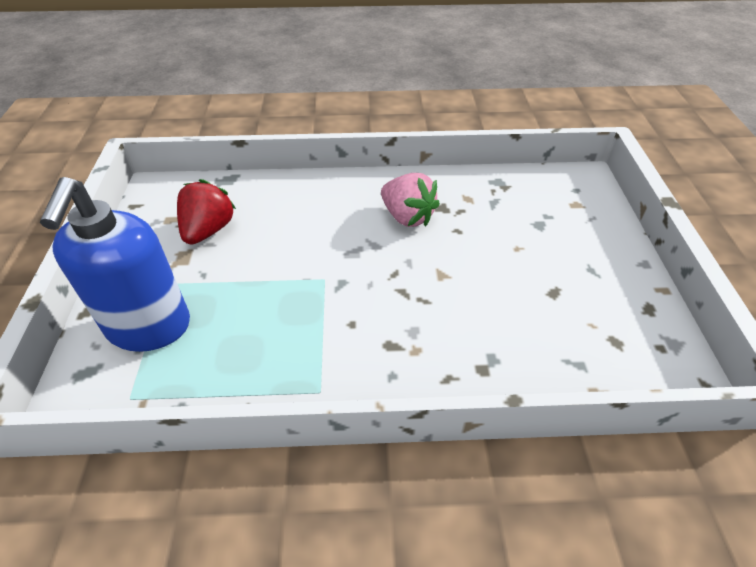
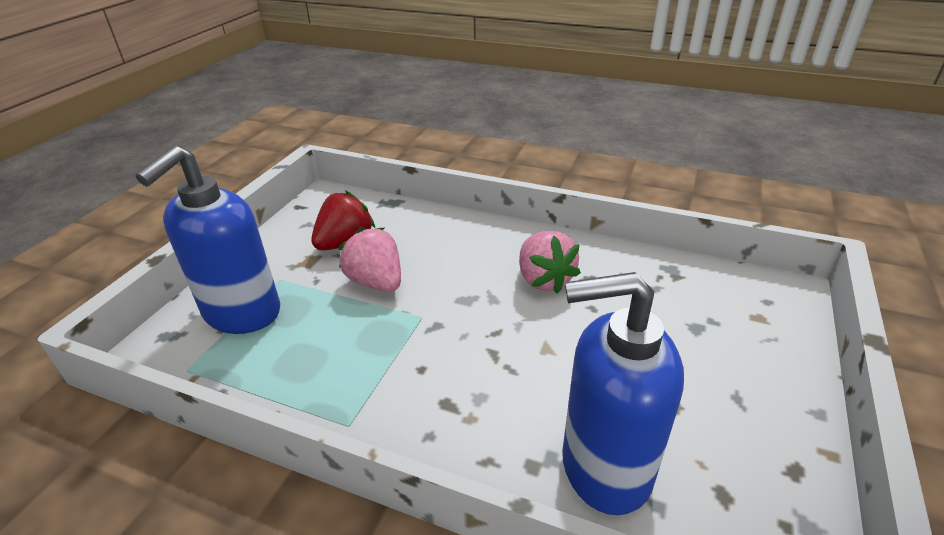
camera: 25 degrees right, 10 degrees down
none -> pink strawberry [338,227,401,292]
none -> blue soap dispenser [562,272,684,515]

